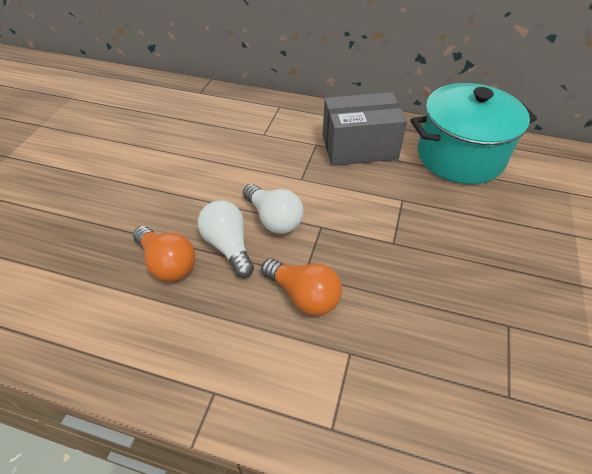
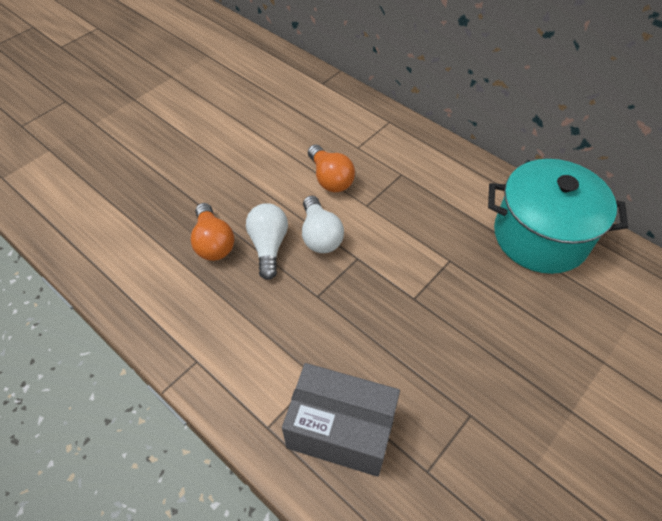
camera: 25 degrees right, 5 degrees up
orange light bulb [261,258,342,316] -> orange light bulb moved to [308,144,355,192]
grey box [323,92,407,166] -> grey box moved to [282,363,400,477]

